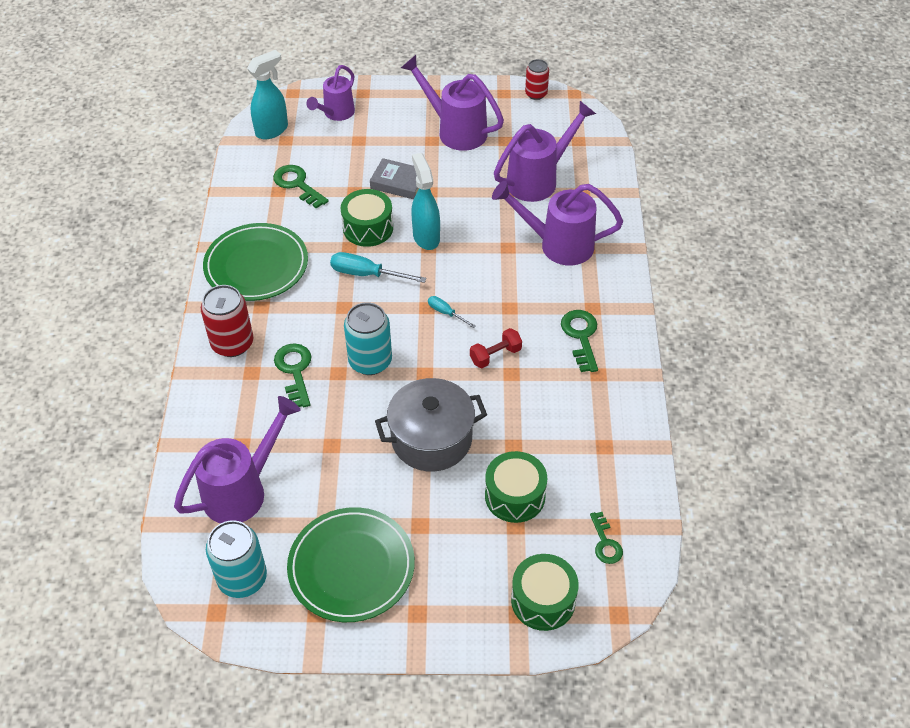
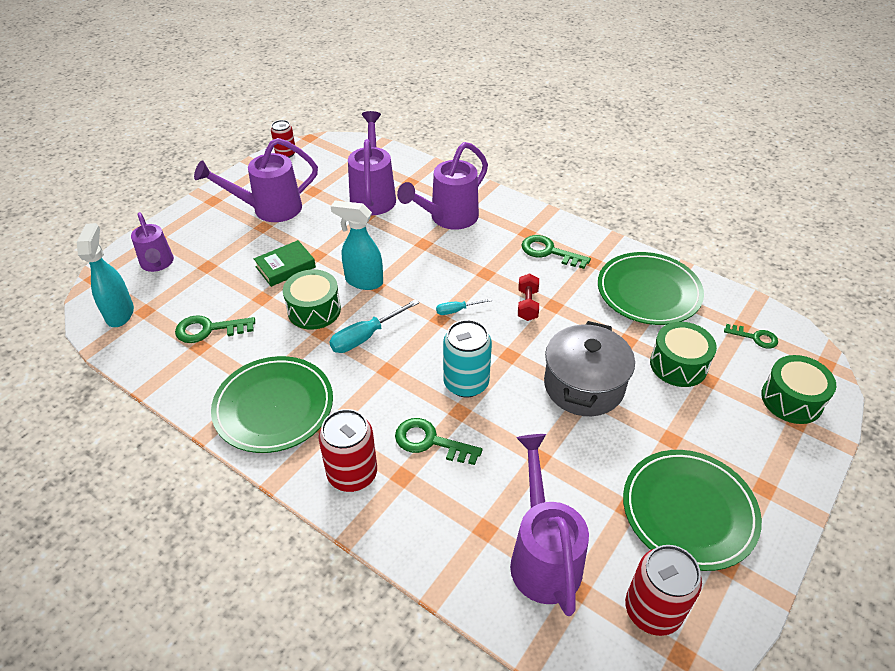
camera: 55 degrees left, 5 degrees down
turquoise can [206,520,267,598] -> red can [625,545,702,636]
grey book [370,158,419,199] -> green book [254,240,316,287]
none -> green plate [598,252,704,325]

